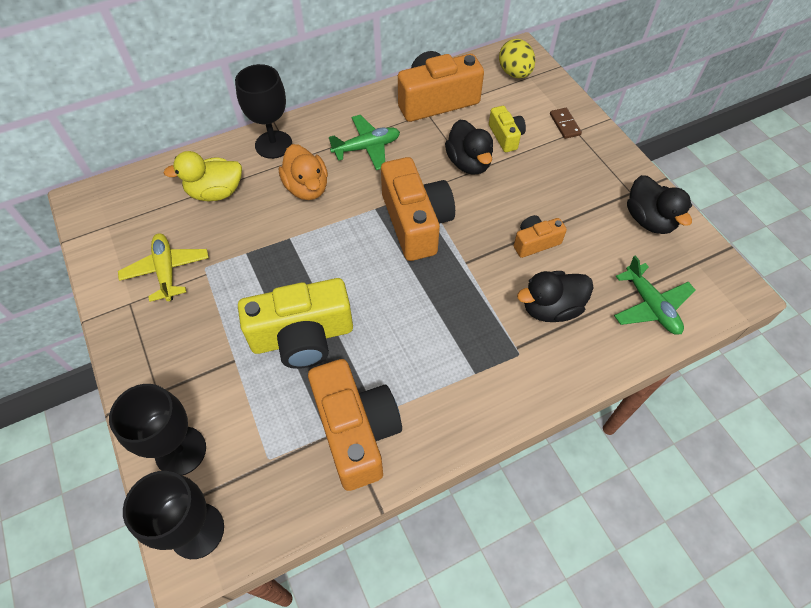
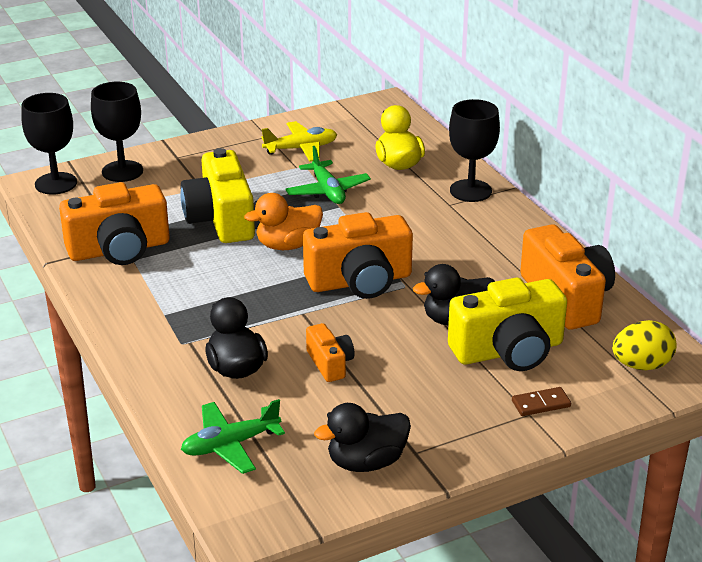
camera: 90 degrees right, 25 degrees down
orange duck [279,144,328,200] -> orange duck moved to [244,193,323,250]
green plane [329,115,400,170] -> green plane moved to [286,146,371,204]
yellow camera [489,106,526,152] -> yellow camera [448,278,567,371], size x1.95

